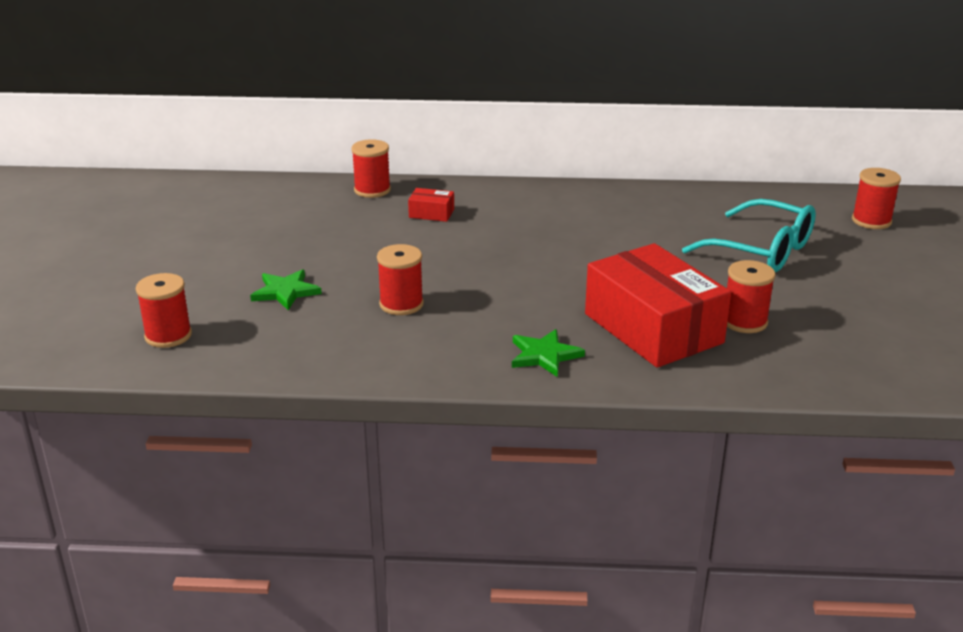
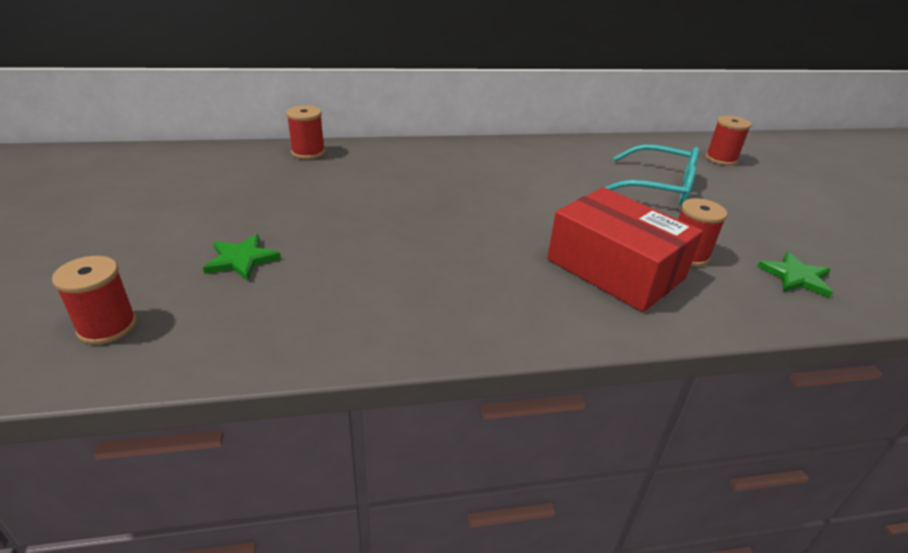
camera: 15 degrees left, 5 degrees up
red spool [377,244,424,315] -> none
red box [408,188,454,222] -> none
green star [512,329,585,377] -> green star moved to [757,252,833,298]

